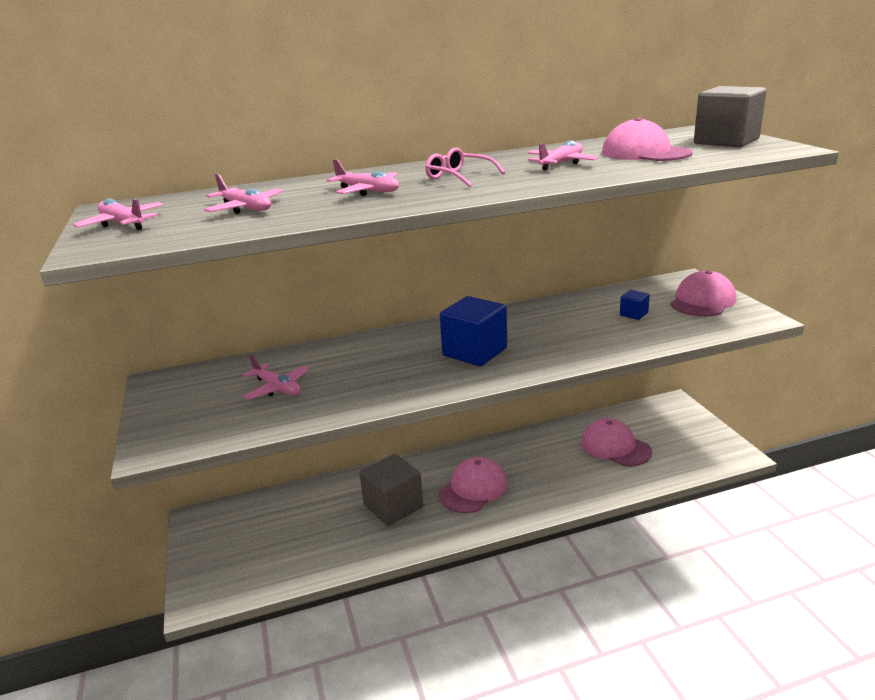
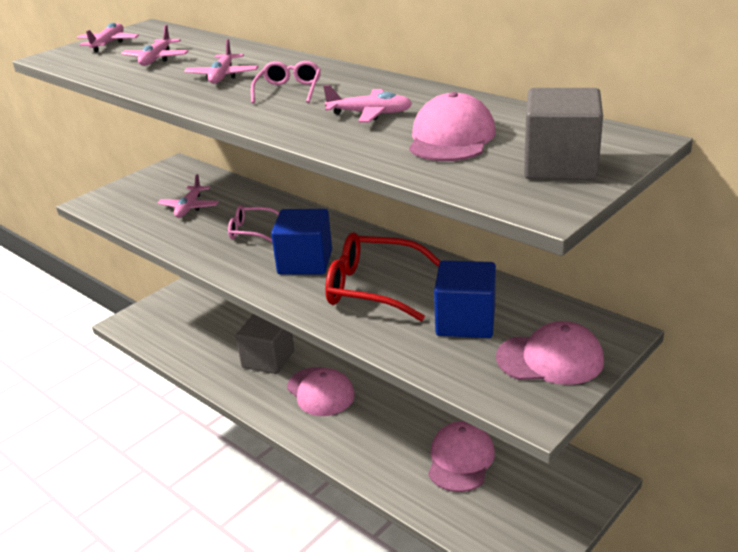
camera: 60 degrees right, 5 degrees up
pink cap [439,457,507,513] -> pink cap turned 45 degrees clockwise [287,367,355,416]
blue cube [620,290,650,320] -> blue cube [434,260,496,338], size x2.11
none -> pink glasses [228,205,279,242]
none -> red glasses [325,232,440,321]

